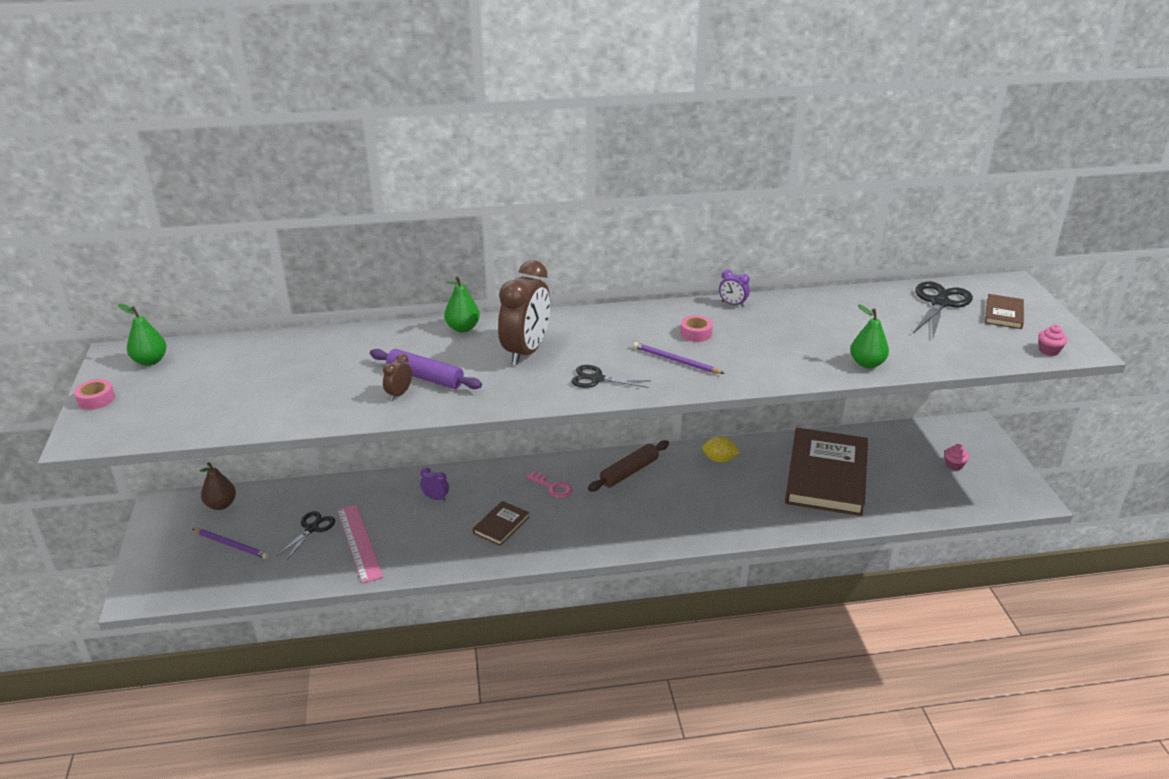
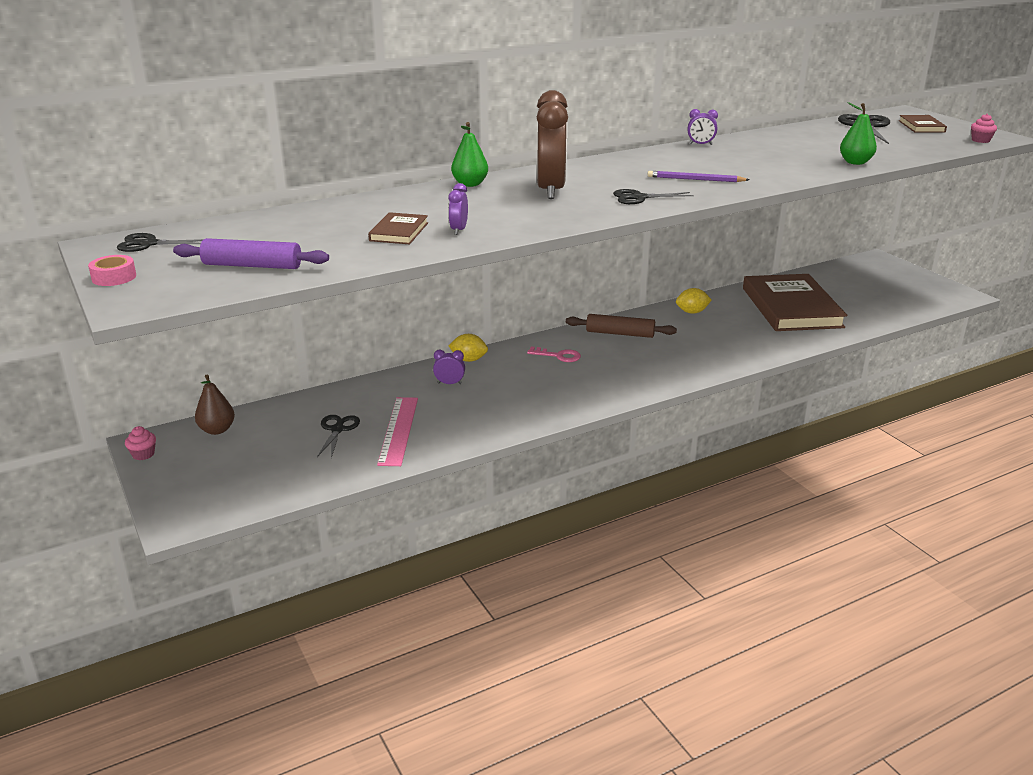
camera: 20 degrees left, 5 degrees down
green pear [118,304,167,366] -> black scissors [117,233,203,252]
purple pencil [193,529,269,559] -> none
pink ruler [337,504,384,583] -> pink ruler turned 45 degrees clockwise [377,397,418,466]
purple rolling pin [370,349,482,389] -> purple rolling pin moved to [173,238,329,269]
brown clock [383,354,412,400] -> purple clock [448,183,468,235]
brown book [473,501,529,546] -> brown book moved to [368,212,428,244]
brown rolling pin [588,440,669,491] -> brown rolling pin turned 75 degrees clockwise [566,314,677,338]
pink tape [680,315,713,342] -> none
pink cupcake [945,444,969,471] -> pink cupcake moved to [125,426,156,460]
none -> yellow lemon [448,334,488,362]

